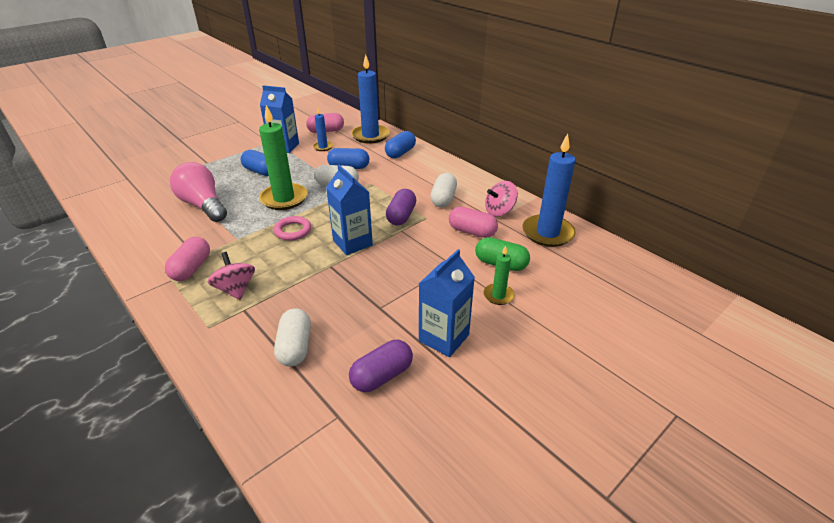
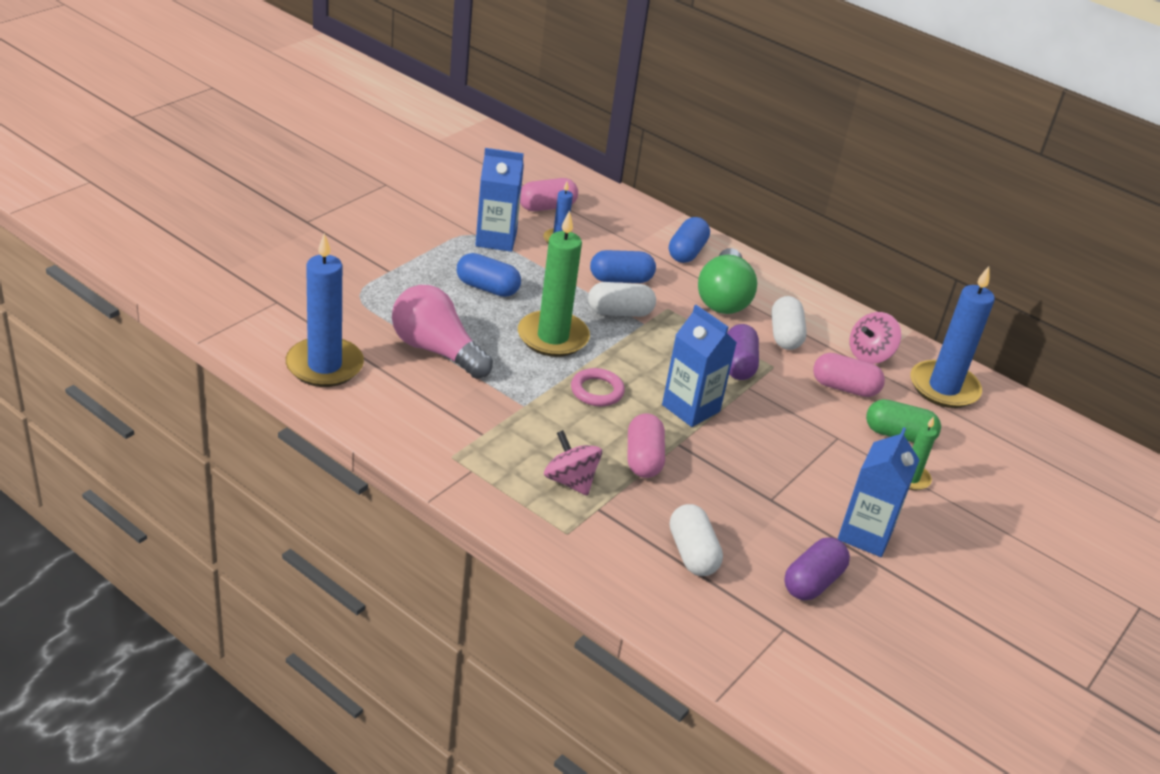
camera: 15 degrees left, 0 degrees up
pink capsule [165,237,210,281] -> pink capsule moved to [628,413,665,478]
blue candle [351,54,390,143] -> blue candle moved to [286,233,364,387]
none -> green light bulb [698,248,757,314]

